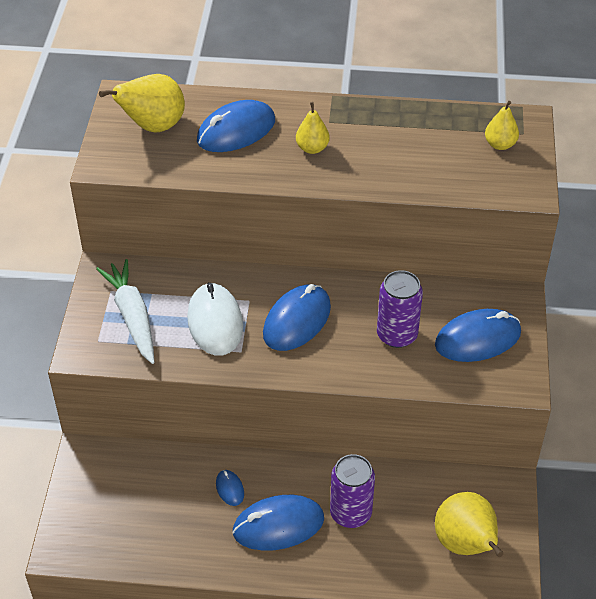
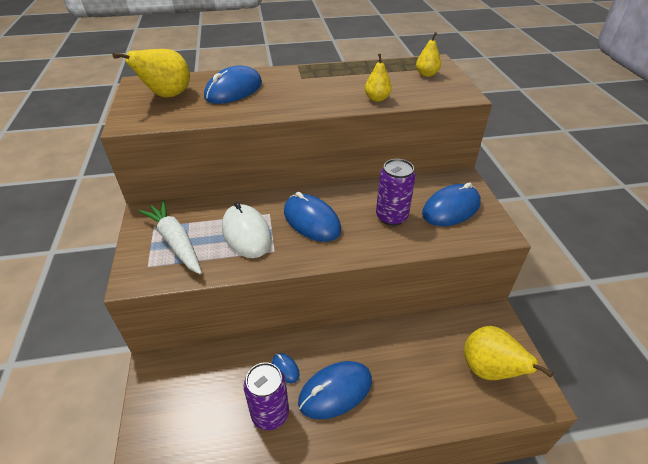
camera: 15 degrees left, 5 degrees down
blue mouse [263,284,331,351] -> blue mouse turned 60 degrees counterclockwise [284,192,341,242]
yellow pear [296,102,329,154] -> yellow pear moved to [365,54,392,102]
purple can [330,454,375,528] -> purple can moved to [244,362,289,430]

